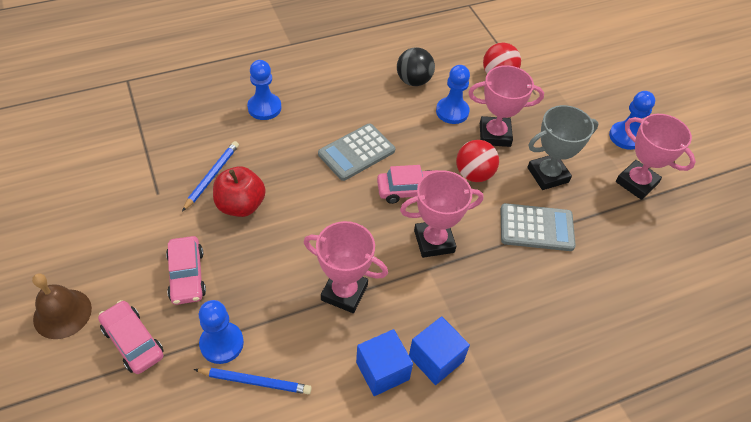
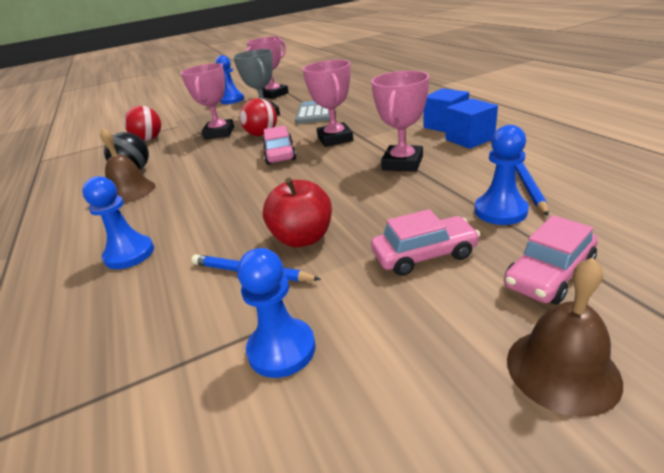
camera: 85 degrees left, 20 degrees down
grey calculator [318,124,395,181] -> none
blue pawn [436,65,470,124] -> blue pawn moved to [237,248,316,378]
none -> brown bell [100,128,155,203]

